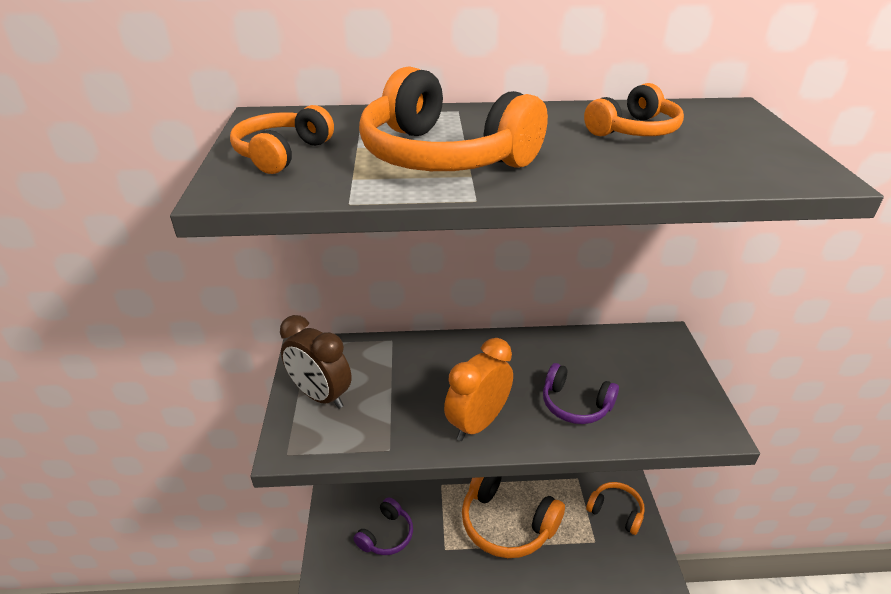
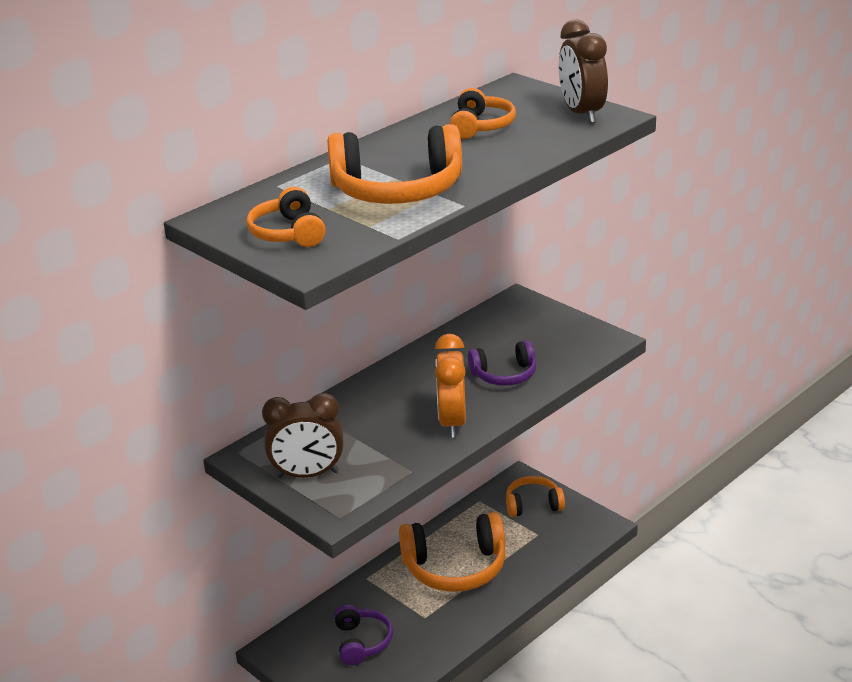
camera: 40 degrees left, 5 degrees down
none -> brown clock [558,19,608,123]

